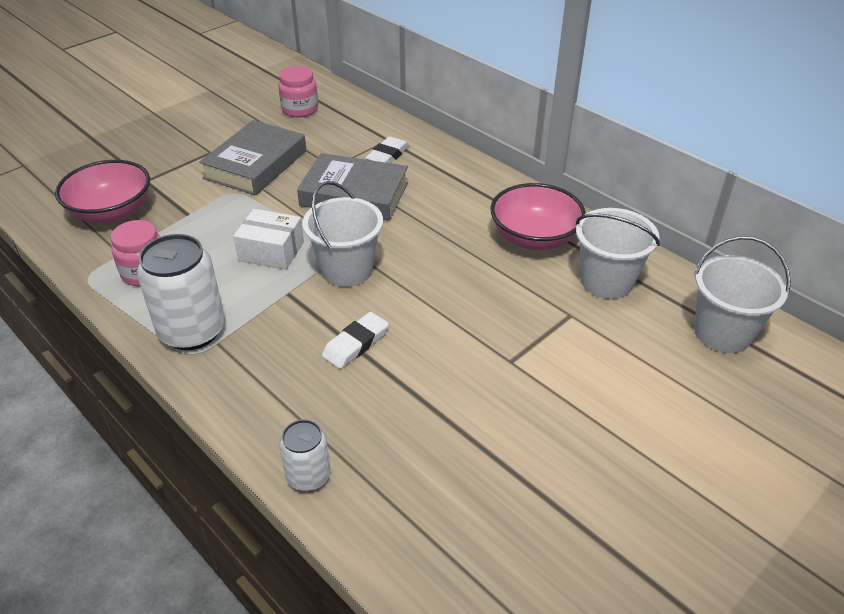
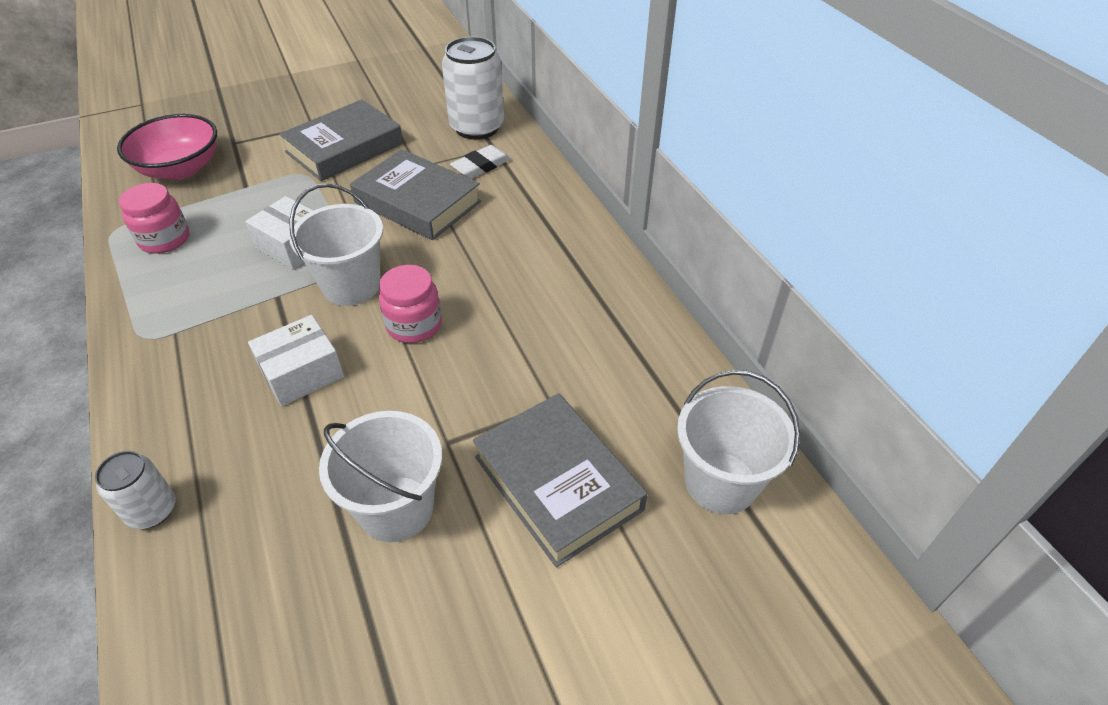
camera: 20 degrees right, 5 degrees up
white can [137,234,225,350] -> white can moved to [442,36,504,140]
pink jar [278,66,318,117] -> pink jar moved to [379,265,442,343]
white eraser [322,312,389,369] -> white box [248,315,344,406]
pink bowl [490,183,586,250] -> none
white bucket [576,208,660,299] -> white bucket moved to [319,411,442,542]
none -> grey book [473,393,648,568]

